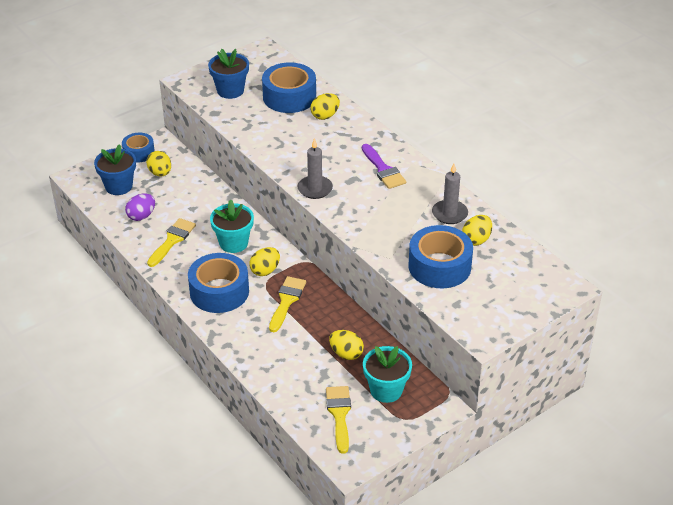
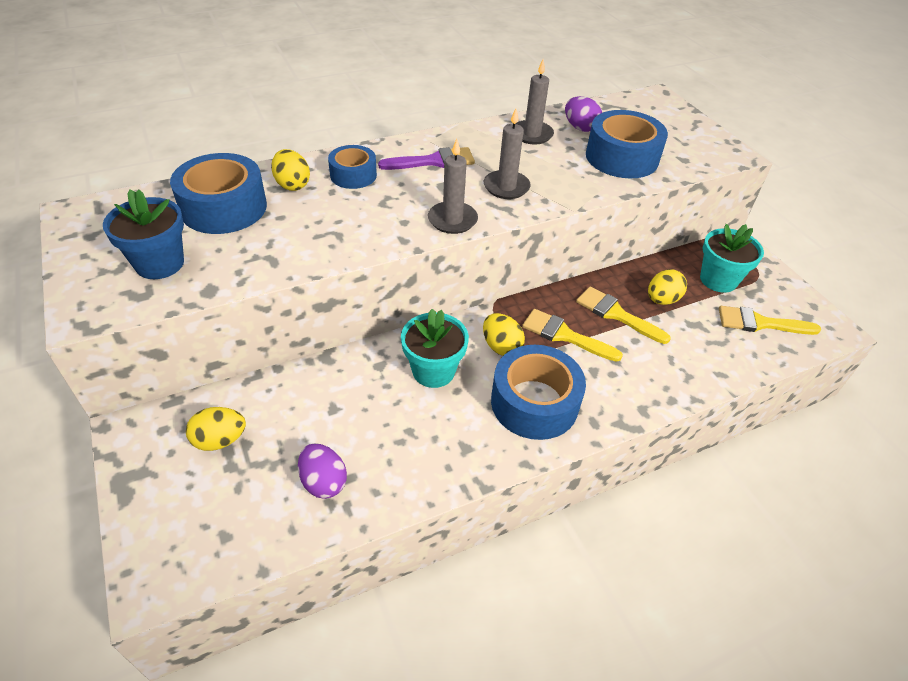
camera: 80 degrees left, 5 degrees up
blue flower pot [94,144,136,195] -> none
blue tape [122,133,155,163] -> blue tape moved to [328,145,377,189]
yellow brush [147,218,196,267] -> yellow brush moved to [576,286,671,344]
yellow egg [462,215,492,246] -> purple egg [565,96,602,132]
none -> grey candle [484,108,531,199]

